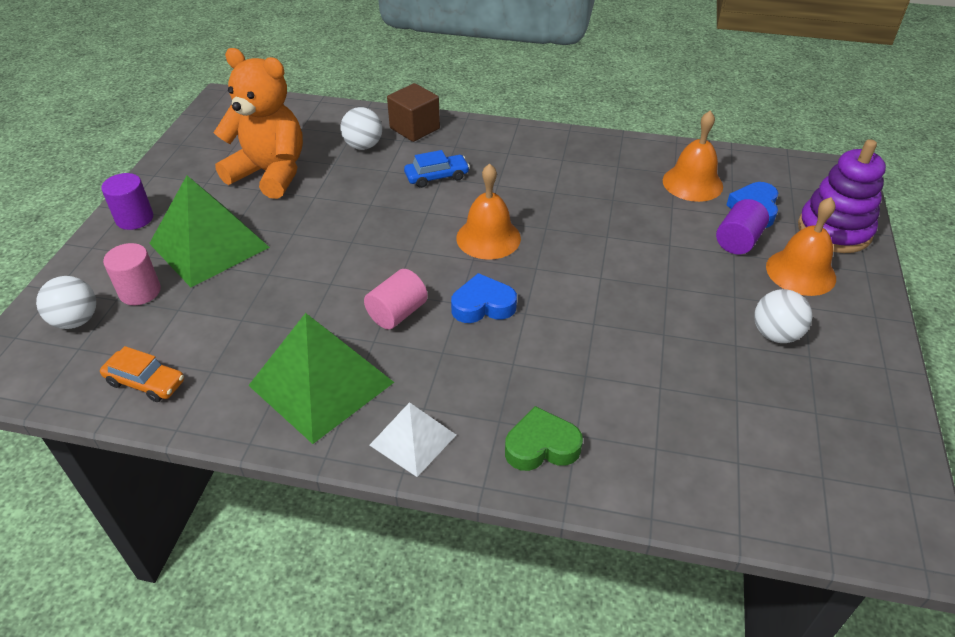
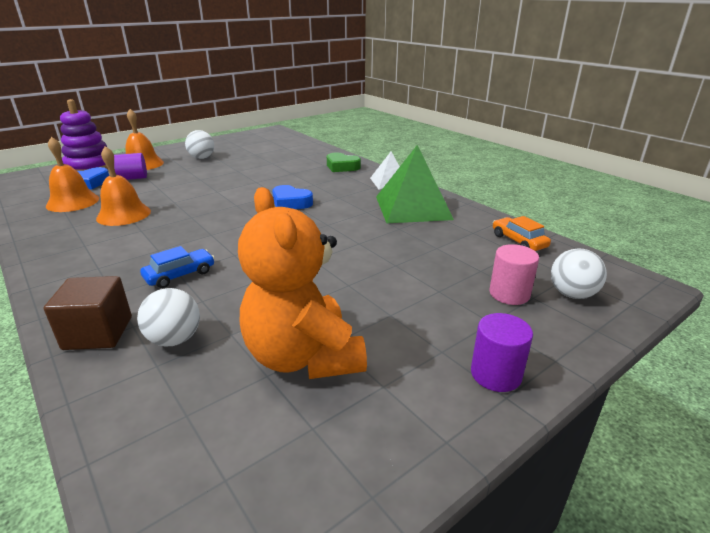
camera: 140 degrees left, 15 degrees down
green pyramid [149,176,270,287] -> none
pink cylinder [364,269,428,330] -> none
blue car [404,150,470,188] -> blue car turned 120 degrees clockwise [140,246,215,288]
orange bell [456,163,521,260] -> orange bell moved to [96,146,151,226]

